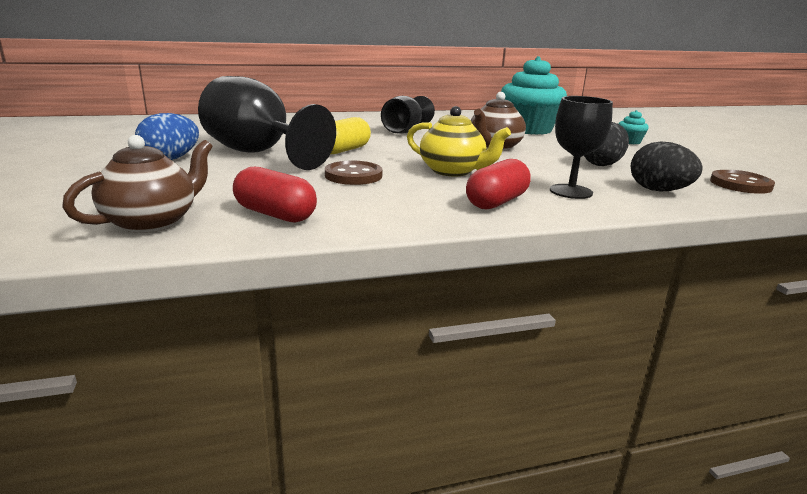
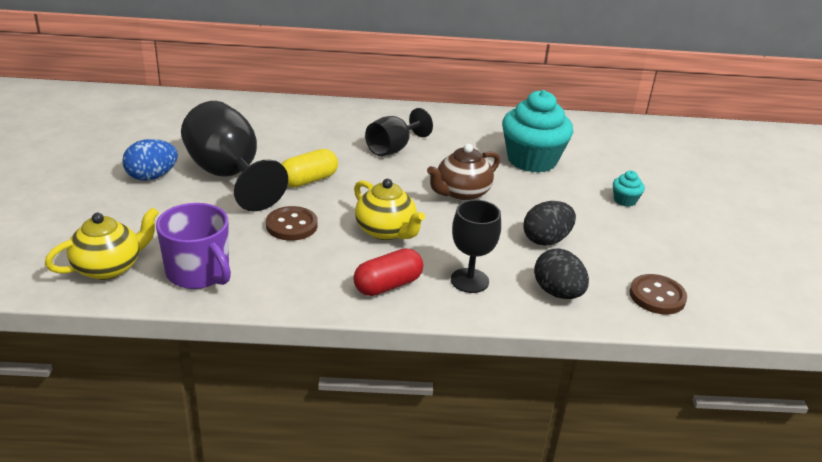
camera: 15 degrees right, 10 degrees up
brown teapot [62,135,213,233] -> yellow teapot [45,207,159,280]
red capsule [233,167,317,222] -> purple mug [156,203,231,289]

